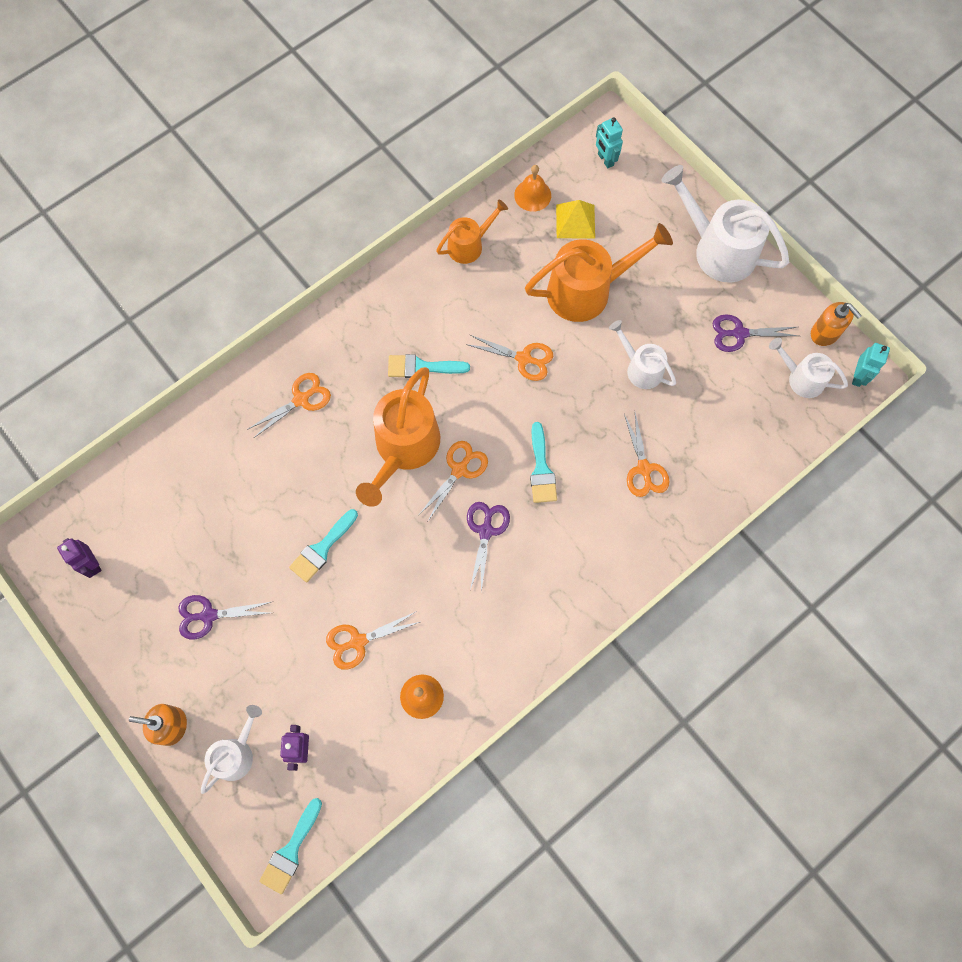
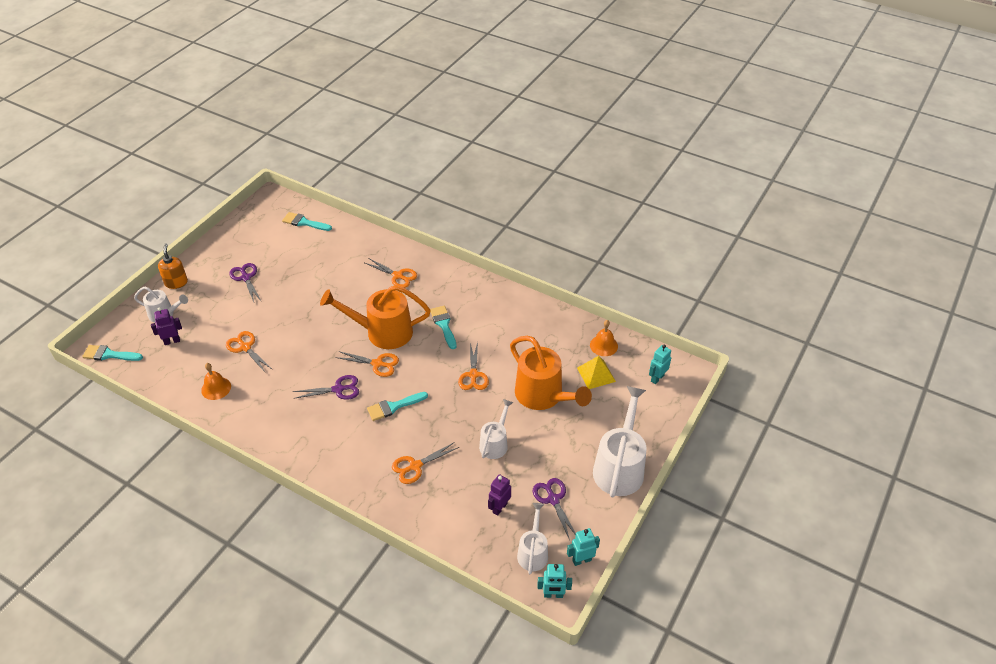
camera: 70 degrees right, 25 degrees down
purple robot [57,538,102,578] -> purple robot moved to [488,474,511,516]
turquoise brush [289,509,358,583] -> turquoise brush moved to [282,212,332,231]
orange watering can [436,200,508,264] -> none
orange soap dispenser [811,302,862,346] -> turquoise robot [567,528,600,566]

